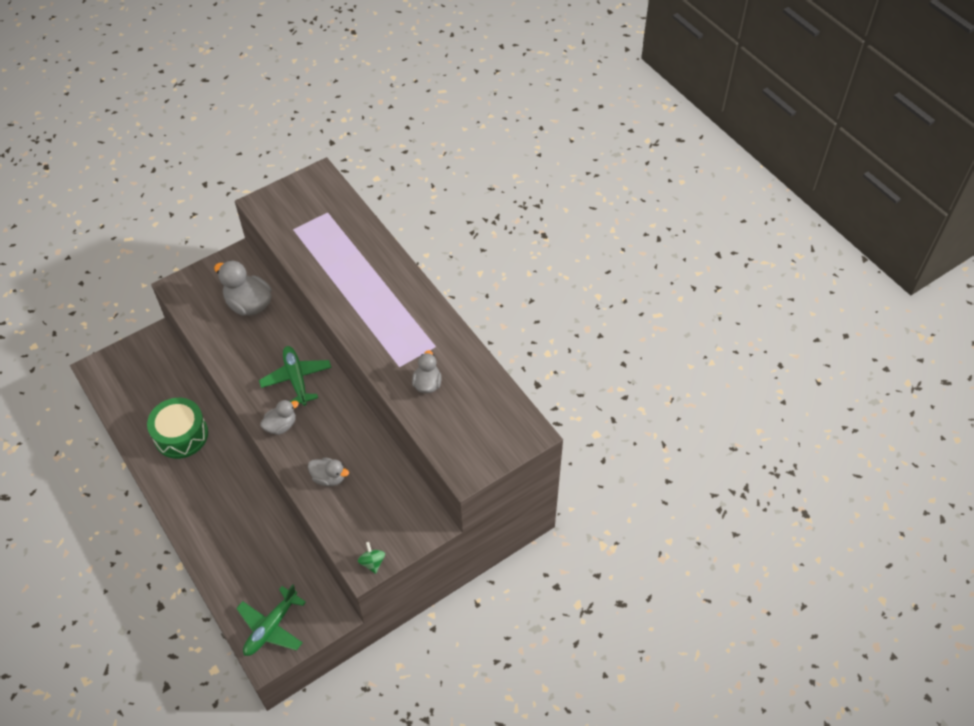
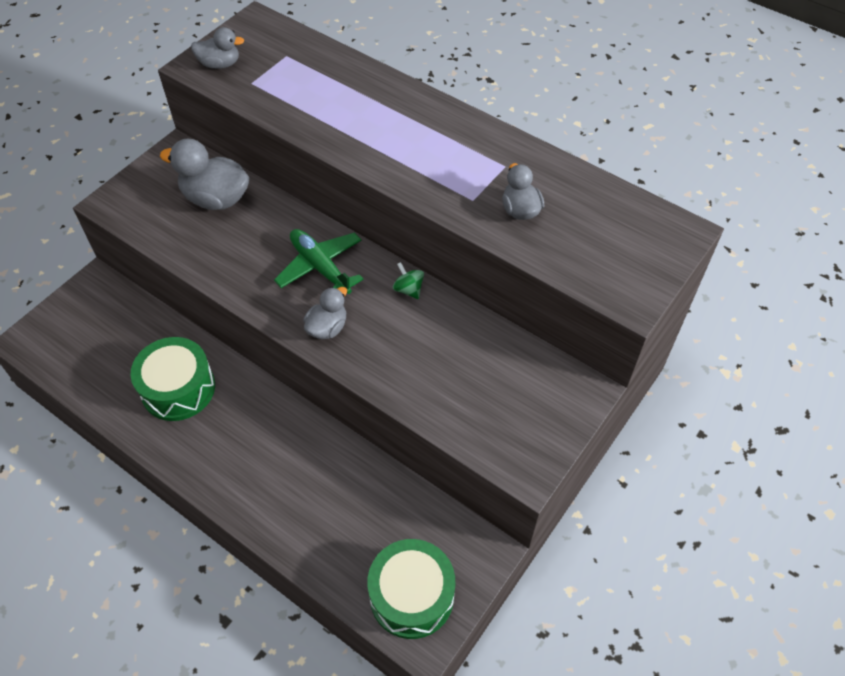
camera: 20 degrees left, 0 degrees up
green plane [236,584,306,656] -> green drum [367,539,455,639]
grey duck [308,457,349,486] -> grey duck moved to [191,27,244,69]
green spinning top [358,542,385,574] -> green spinning top moved to [393,262,424,299]

